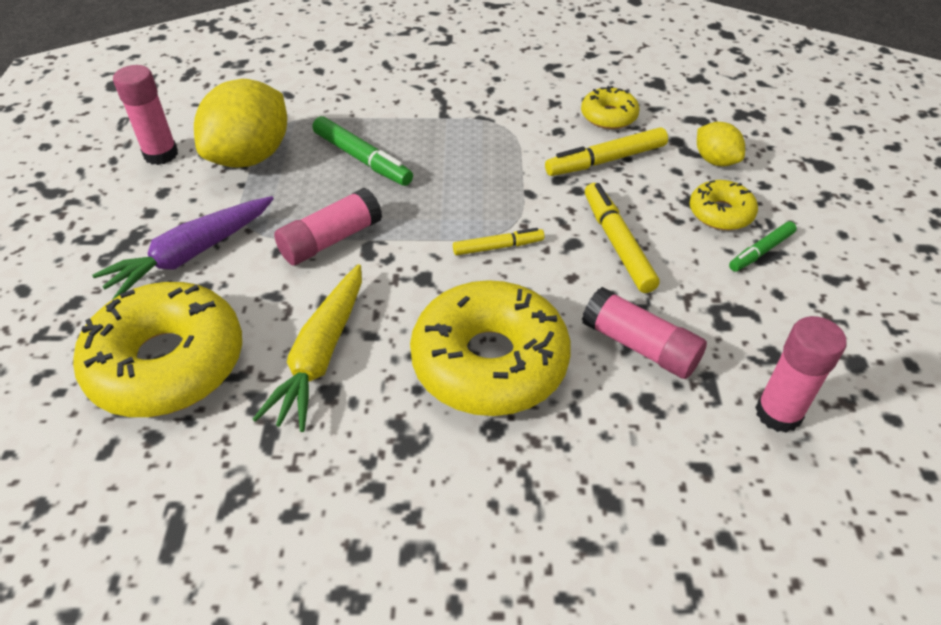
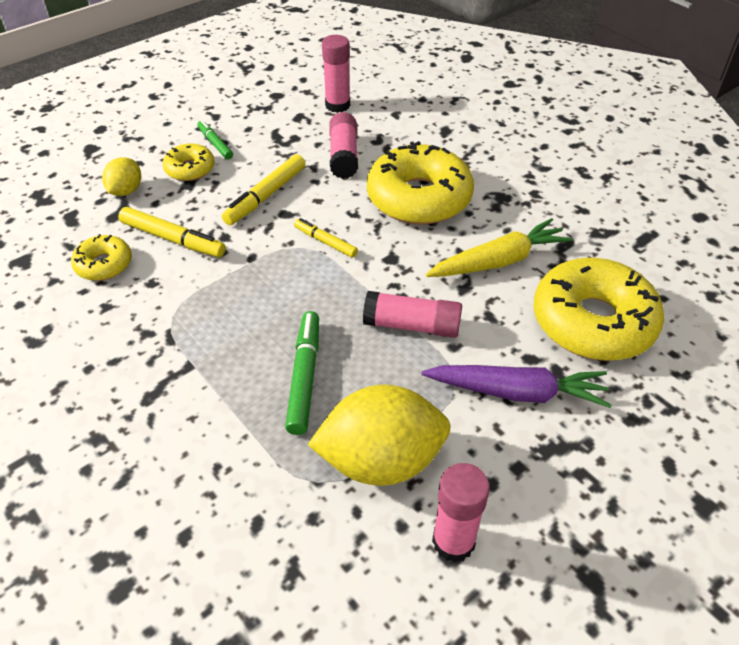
camera: 130 degrees left, 0 degrees up
green marker [729,222,797,272] -> green marker turned 135 degrees counterclockwise [197,120,233,159]

